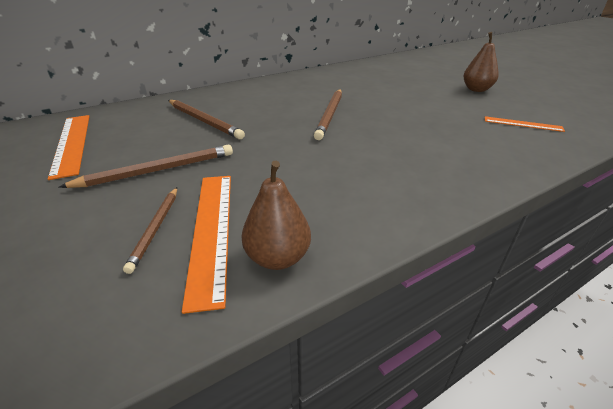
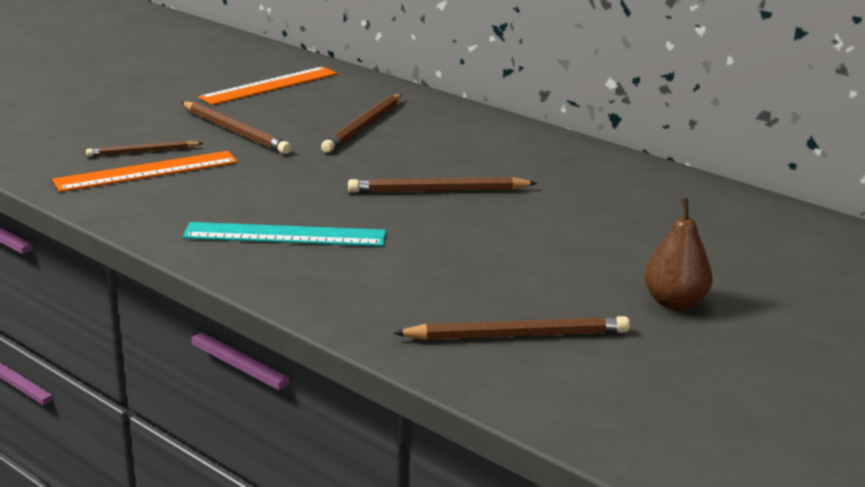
camera: 70 degrees right, 10 degrees down
brown pear [242,161,311,270] -> none
orange ruler [485,116,565,132] -> brown pencil [393,316,630,340]
none -> turquoise ruler [183,222,386,246]

